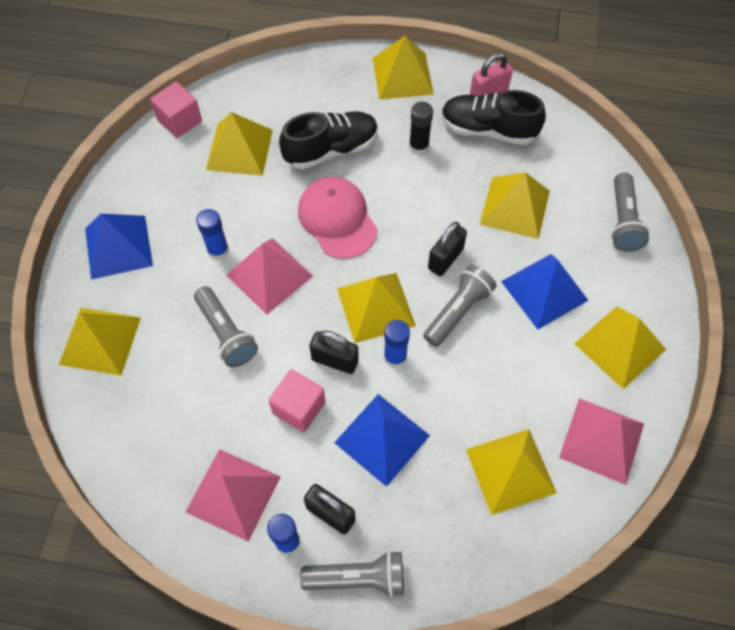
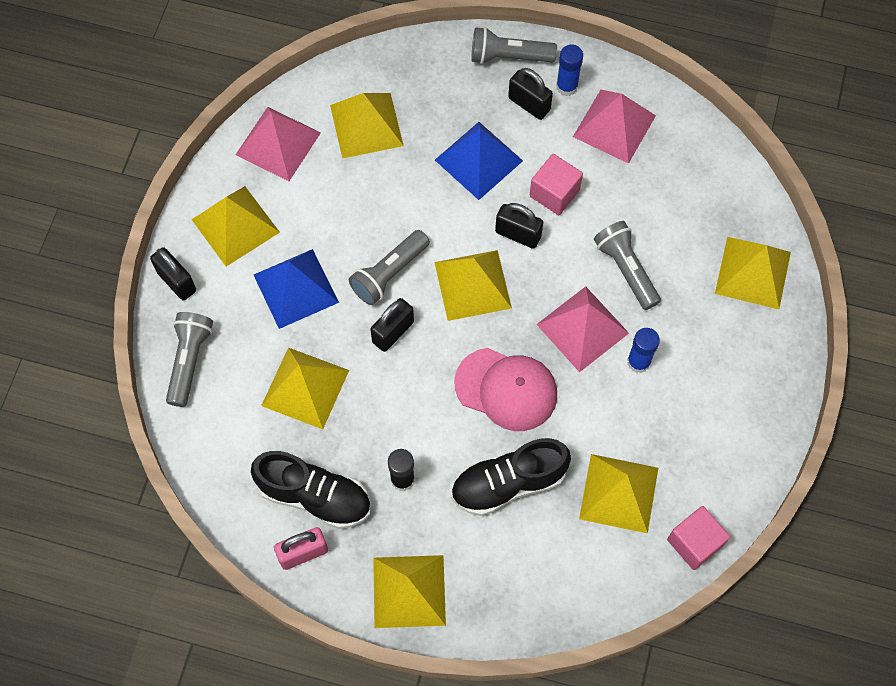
camera: 175 degrees left, 5 degrees up
blue pyramid [85,214,153,279] -> none
pink cap [298,177,378,259] -> pink cap turned 45 degrees counterclockwise [455,348,557,431]
blue glue stick [384,320,410,368] -> none
none -> black padlock [150,247,196,301]

